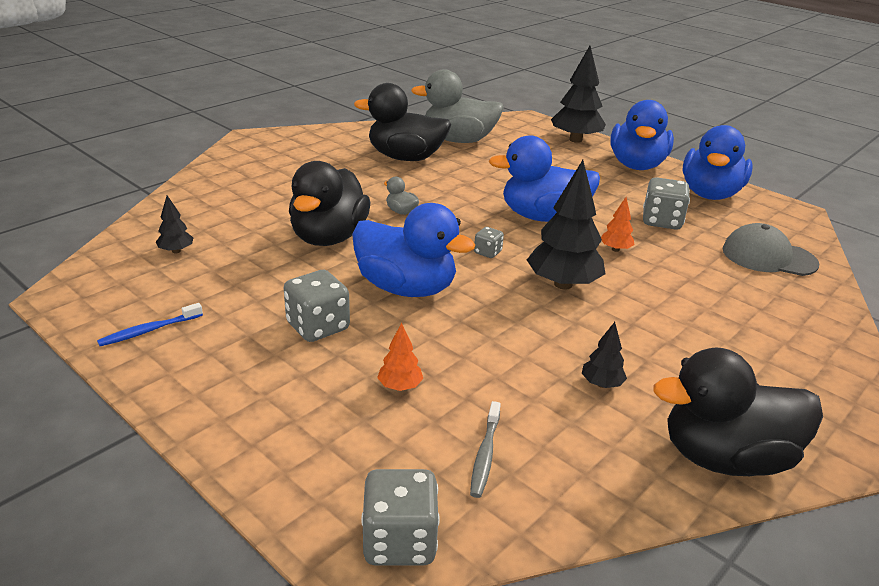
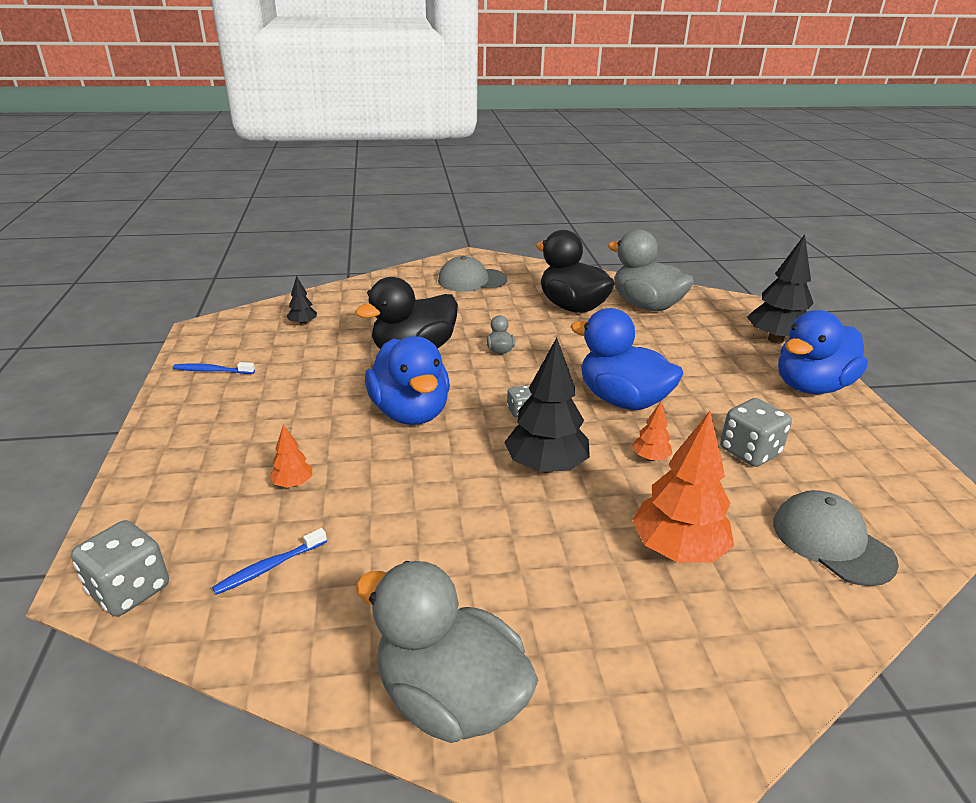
camera: 40 degrees right, 0 degrees up
grey dice [284,270,350,342] -> none
grey toothbrush [470,401,501,498] -> blue toothbrush [212,528,327,595]
black tree [582,322,627,388] -> none
black duck [653,347,823,476] -> grey duck [356,561,538,743]
blue duck [682,125,753,200] -> none
none -> grey cap [438,256,508,292]
none -> orange tree [632,411,734,563]

